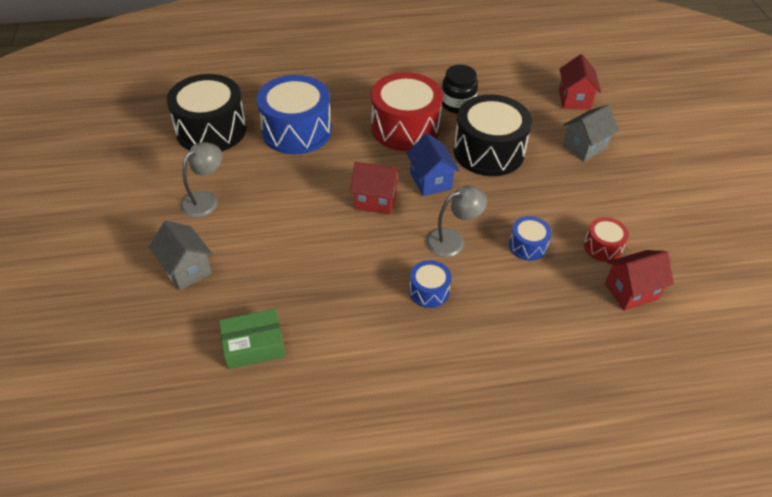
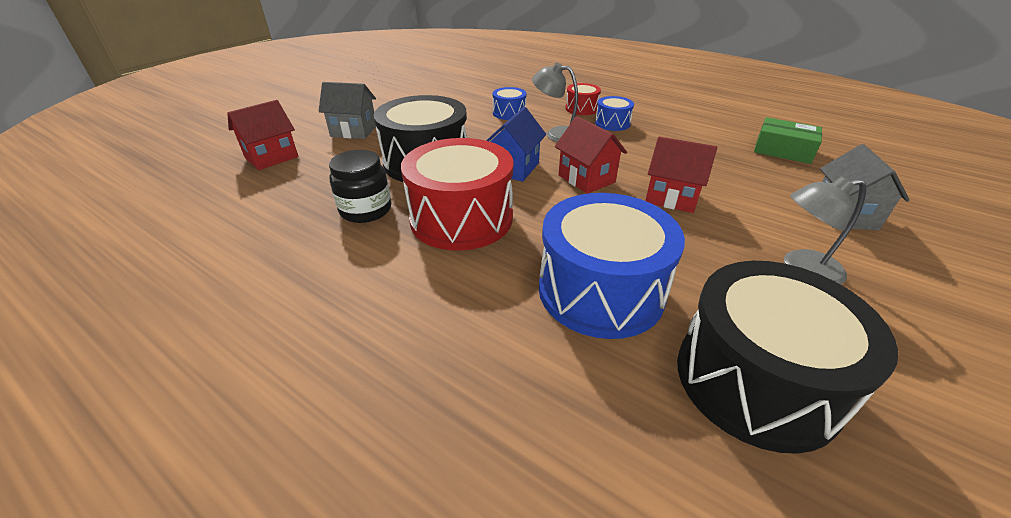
camera: 135 degrees left, 10 degrees down
red drum [584,217,629,262] -> red drum moved to [565,83,601,115]
red house [605,250,674,311] -> red house moved to [645,136,717,213]

